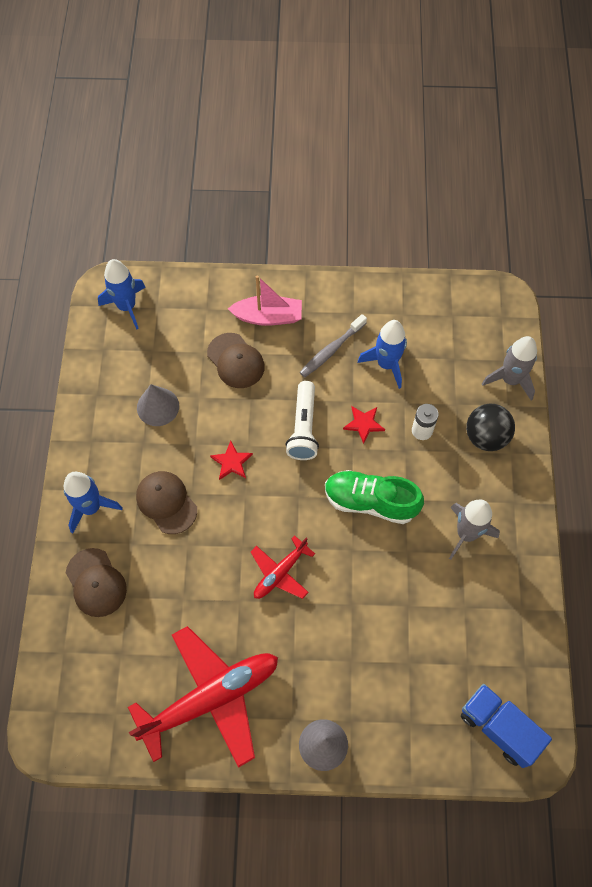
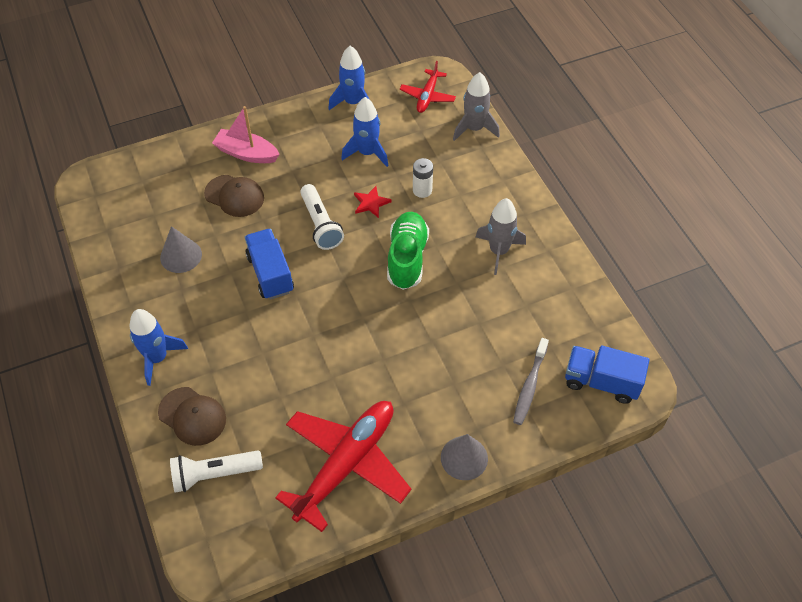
camera: 25 degrees left, 10 degrees down
blue rocket [98,259,145,330] -> blue rocket moved to [328,46,370,110]
brown cap [136,471,197,534] -> none
red star [210,441,253,480] -> blue truck [244,228,294,300]
pink boat [228,275,302,326] -> pink boat turned 135 degrees counterclockwise [212,106,280,163]
red plane [251,535,315,599] -> red plane moved to [400,61,456,113]
grey toothbrush [300,314,367,377] -> grey toothbrush moved to [513,338,549,425]
green shoe [325,470,424,524] -> green shoe turned 105 degrees clockwise [387,212,429,290]
black ball [466,404,515,451] -> none
none -> white flashlight [170,450,263,492]

